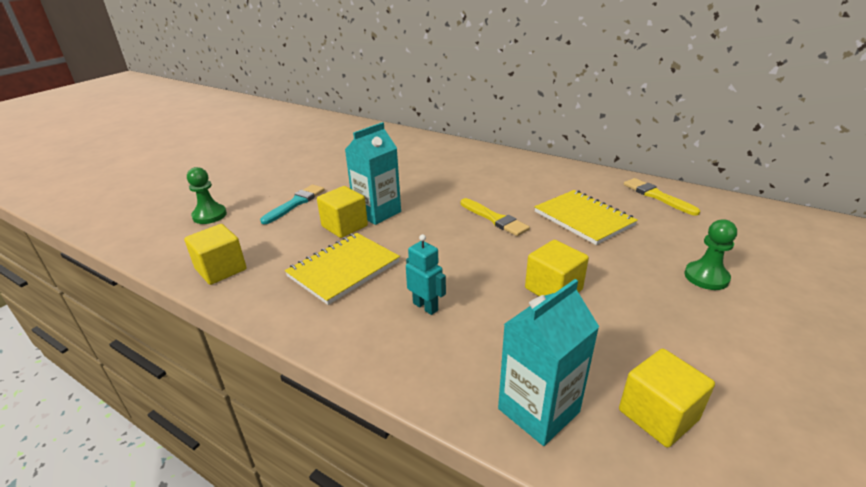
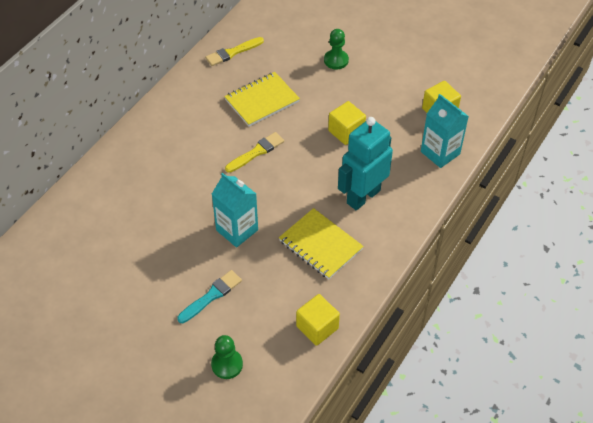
camera: 90 degrees left, 20 degrees up
turquoise brush [260,184,325,224] -> turquoise brush turned 105 degrees clockwise [177,270,242,323]
yellow cube [317,186,368,238] -> none
turquoise robot [406,234,446,315] -> turquoise robot [338,117,393,210], size x2.11

